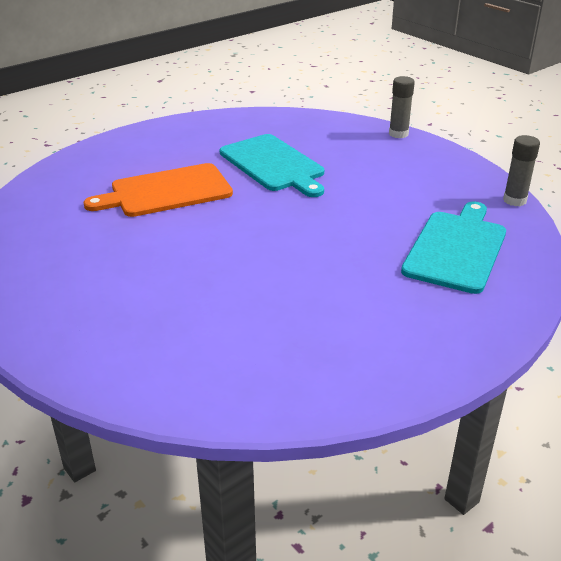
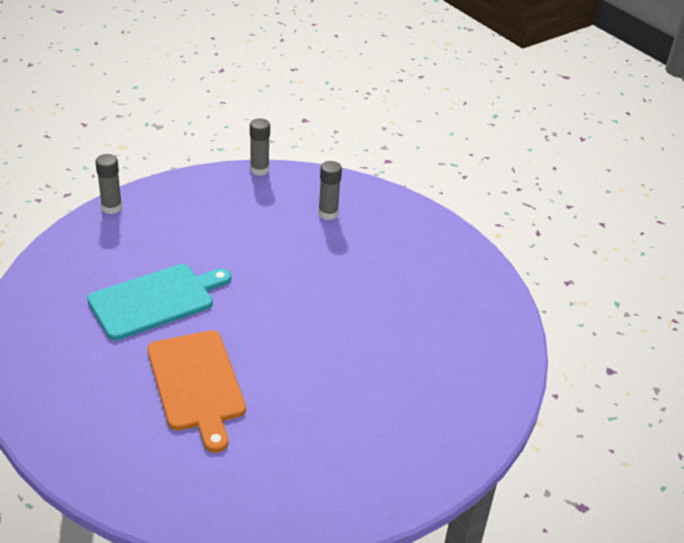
camera: 90 degrees left, 5 degrees up
turquoise cutting board [401,201,506,294] -> grey glue stick [318,161,342,220]

